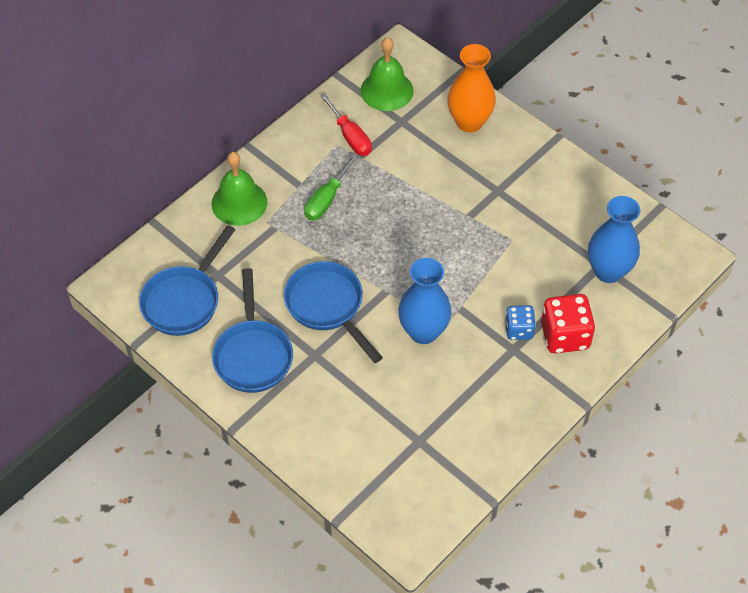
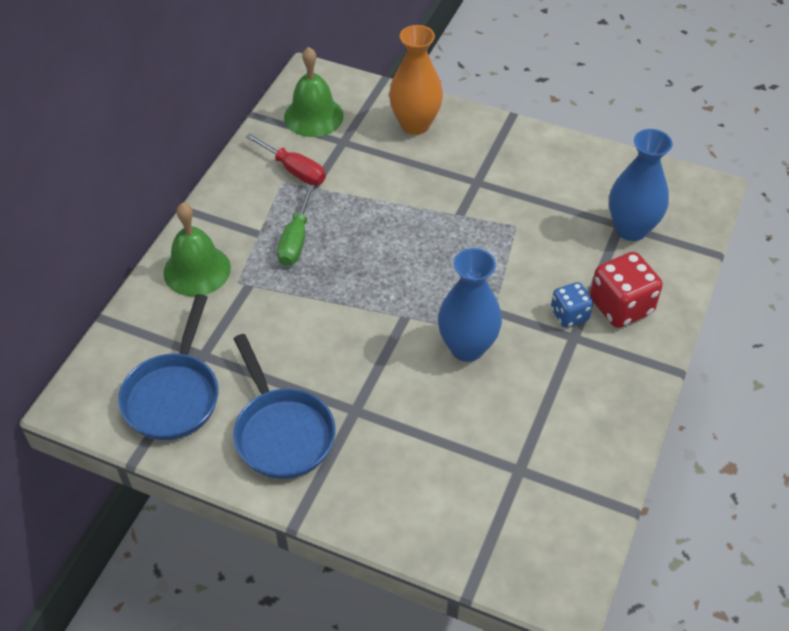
camera: 20 degrees left, 5 degrees down
blue pan [284,261,383,363] -> none

